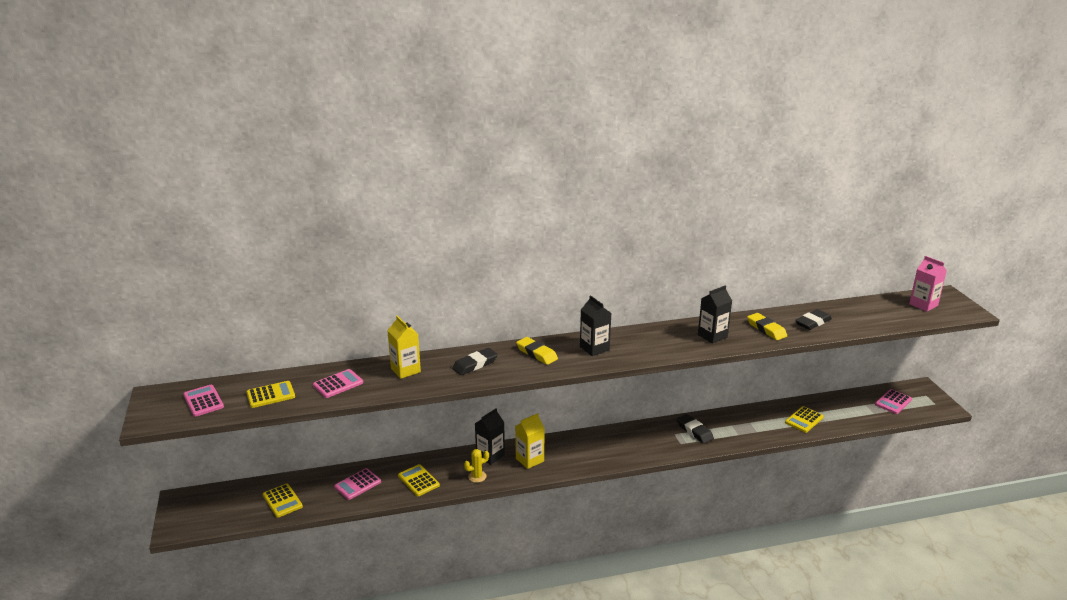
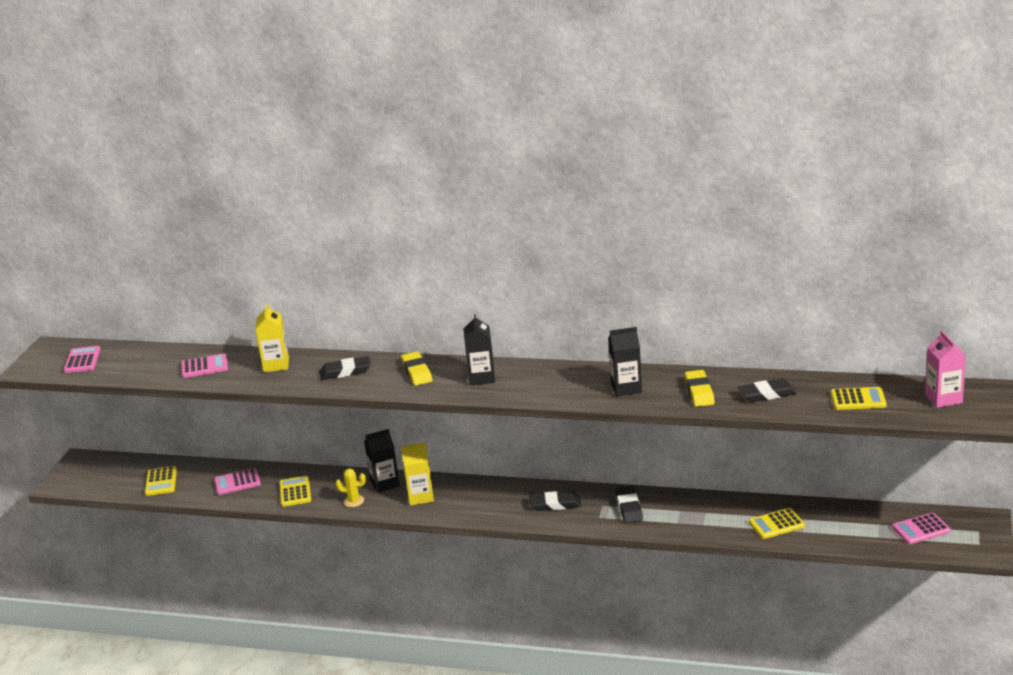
camera: 30 degrees right, 0 degrees up
yellow calculator [246,381,295,408] -> yellow calculator moved to [831,387,887,410]
none -> black eraser [529,491,581,511]

